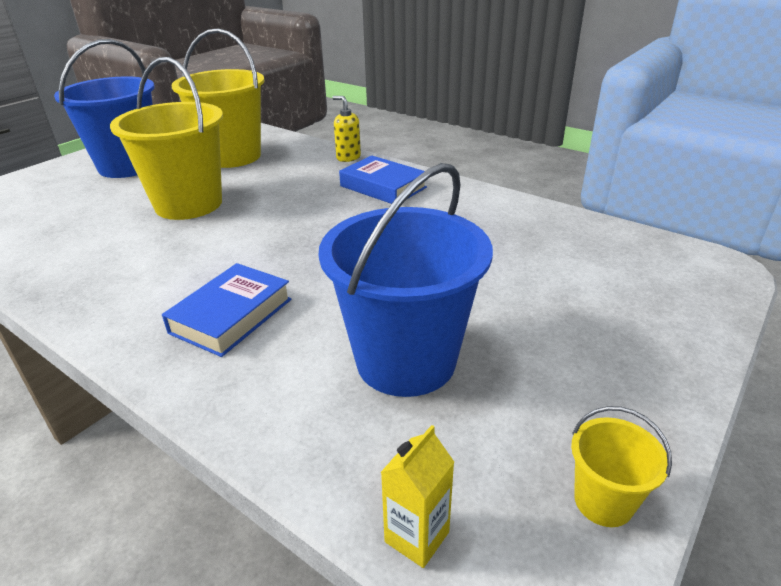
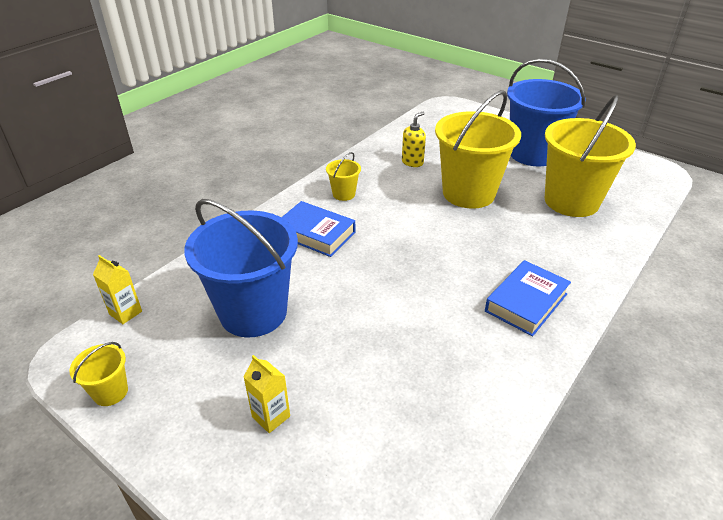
camera: 90 degrees right, 5 degrees up
yellow soap dispenser [332,96,361,162] -> yellow soap dispenser moved to [402,112,426,167]
none -> yellow carton [244,355,290,433]
none -> yellow bucket [326,152,361,201]

